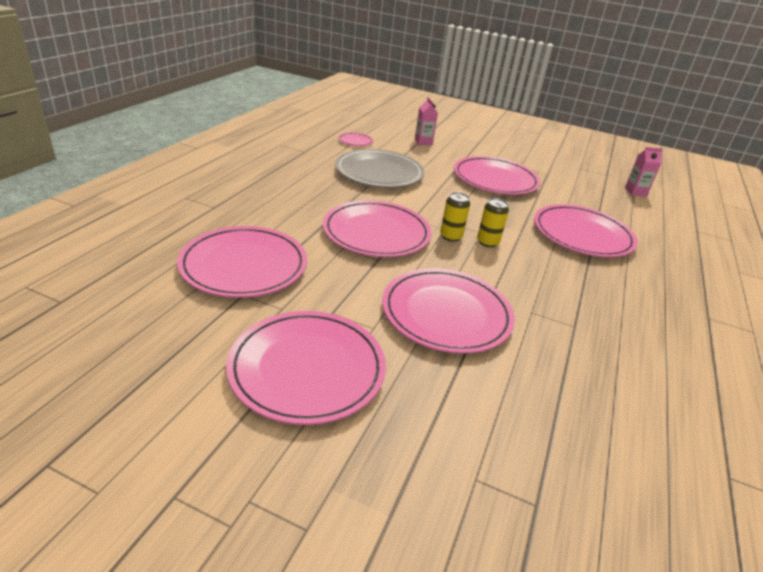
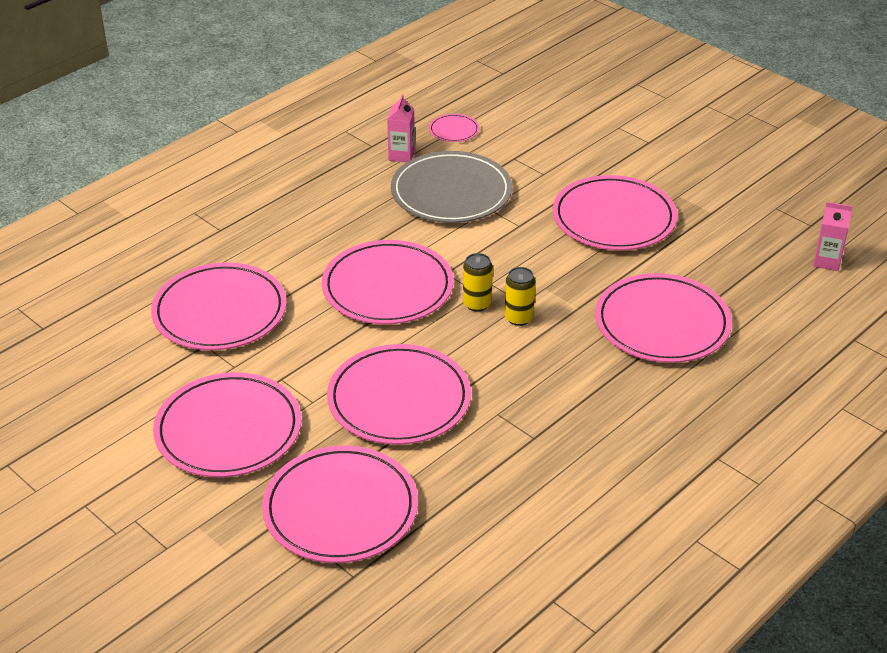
camera: 25 degrees right, 5 degrees up
pink carton [415,97,438,145] -> pink carton moved to [387,94,415,162]
none -> pink plate [262,446,418,563]

